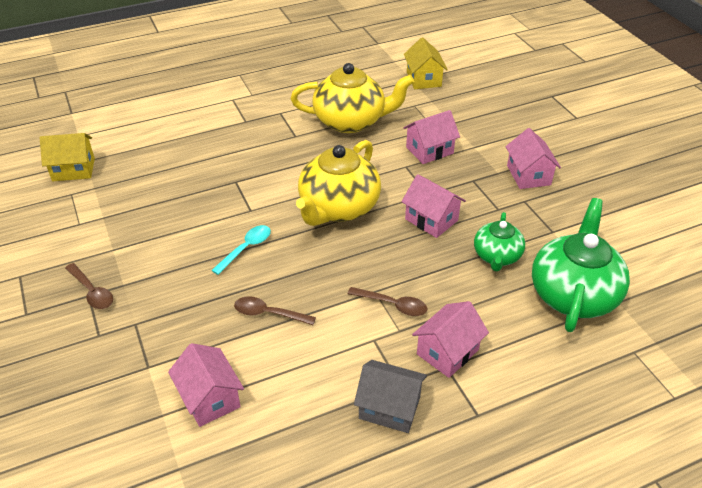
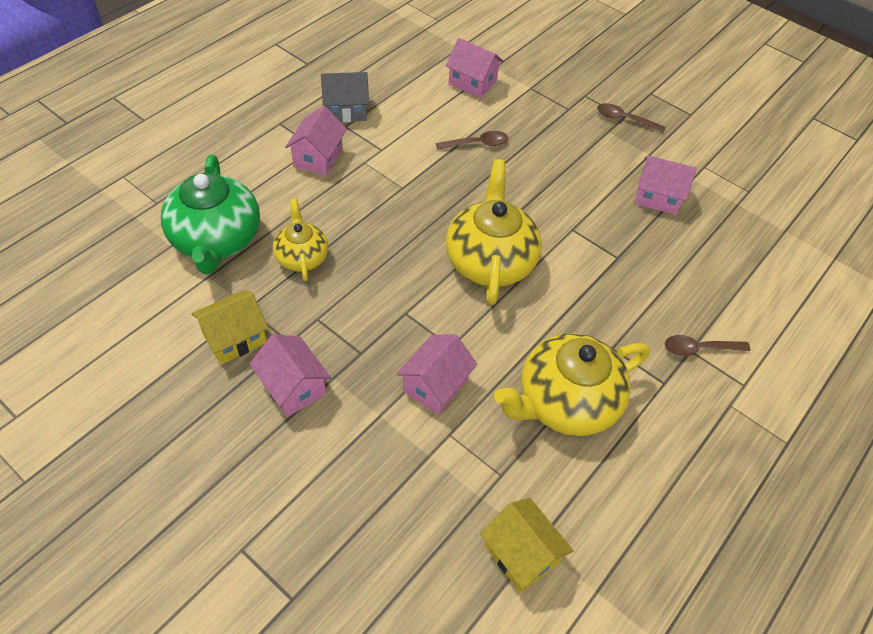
camera: 150 degrees right, 10 degrees up
yellow house [40,133,95,181] -> yellow house moved to [191,290,269,365]
turquoise spoon [212,225,271,275] -> none
brown spoon [348,287,427,316] -> brown spoon moved to [665,335,750,356]
pink house [401,174,466,238] -> pink house moved to [635,156,697,215]
green teapot [474,212,525,271] -> yellow teapot [273,199,328,281]

